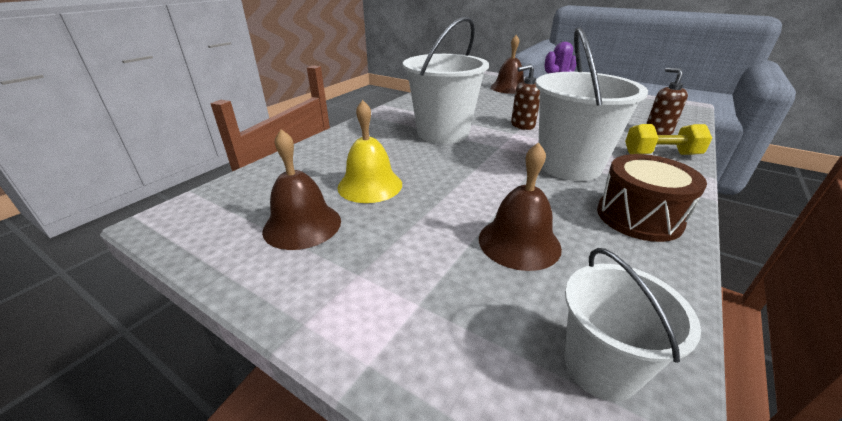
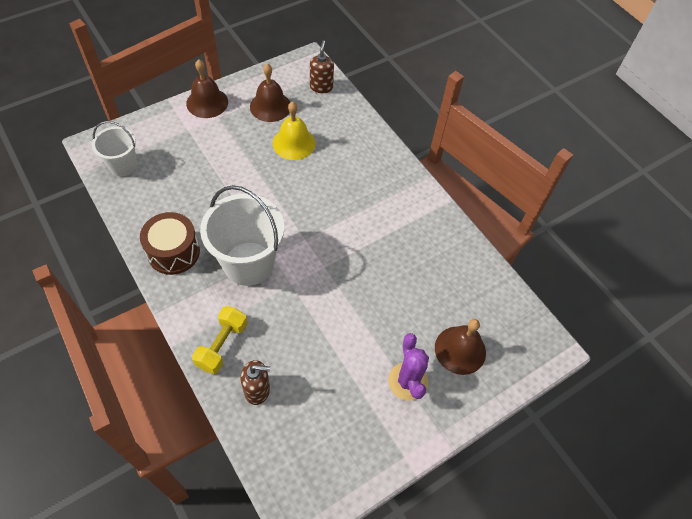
camera: 110 degrees right, 25 degrees up
white bucket [403,16,489,144] -> none
brown bell [479,142,562,271] -> brown bell moved to [186,59,228,118]
brown soap dispenser [511,64,540,130] -> brown soap dispenser moved to [310,40,334,93]

